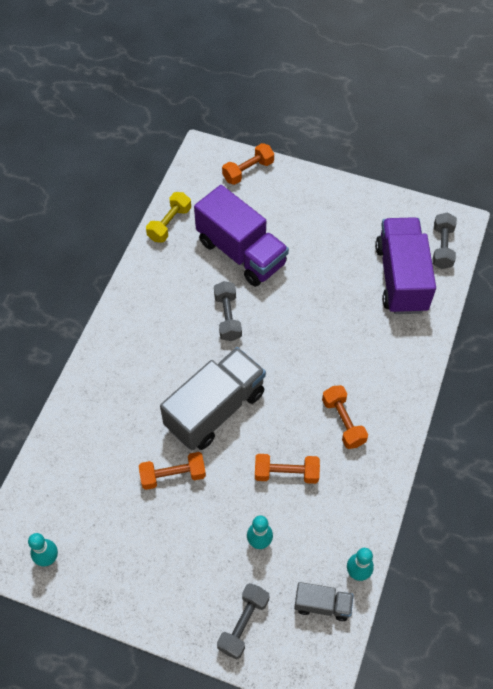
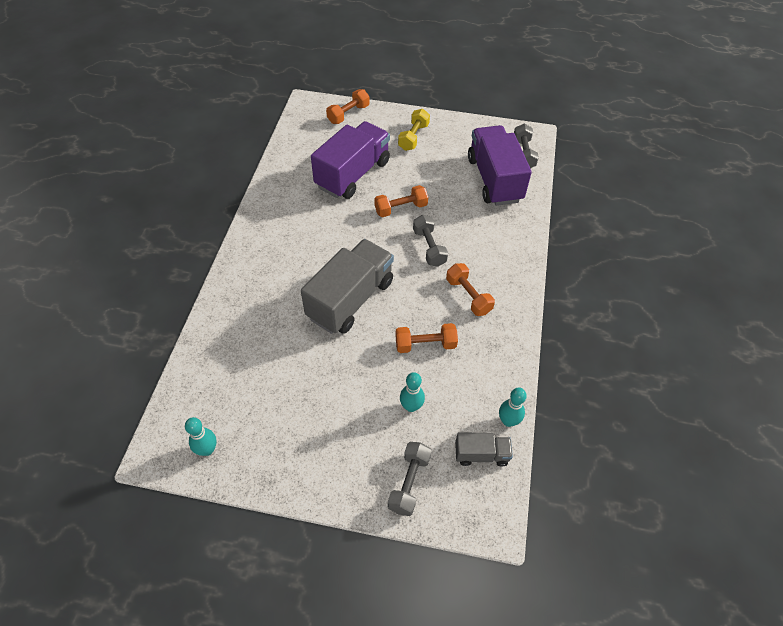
camera: 10 degrees left, 5 degrees down
orange dumbbell [139,452,206,490] -> orange dumbbell moved to [374,185,428,217]
yellow dumbbell [146,192,191,243] -> yellow dumbbell moved to [398,109,430,151]
purple truck [194,185,289,287] -> purple truck turned 90 degrees counterclockwise [311,121,390,199]
grey dumbbell [214,281,242,341] -> grey dumbbell moved to [413,215,448,267]

